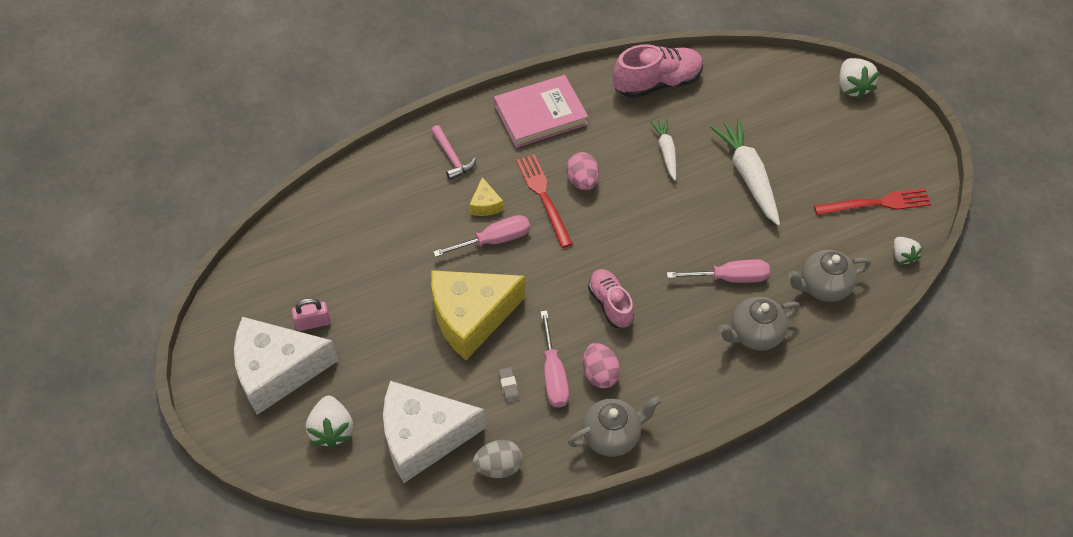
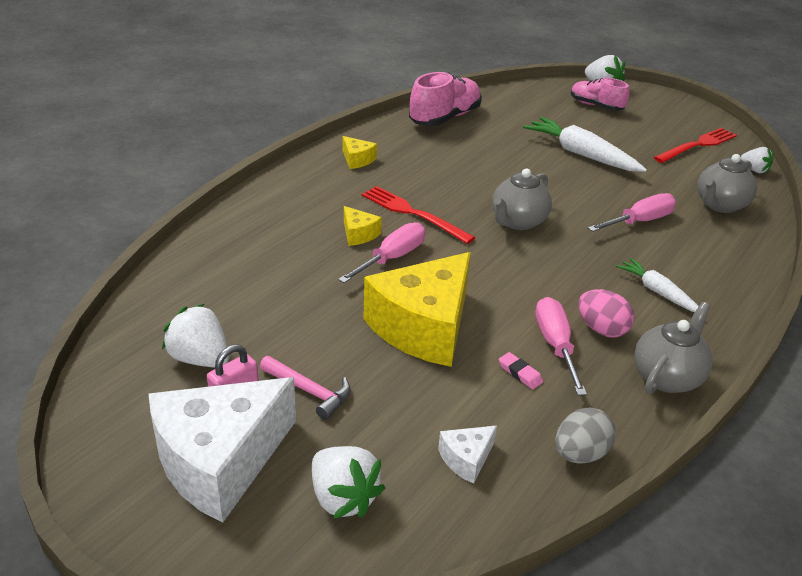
camera: 30 degrees left, 20 degrees down
white cheese [383,381,485,483] -> white cheese [438,425,497,484], size x0.42
pink hammer [431,125,476,180] -> pink hammer moved to [260,356,351,420]
pink book [494,75,588,148] -> yellow cheese [343,136,377,169]
grey eraser [499,367,520,404] -> pink eraser [499,352,543,389]
pink screwdriver [540,311,569,408] -> pink screwdriver turned 150 degrees counterclockwise [535,297,587,396]
pink egg [566,152,599,190] -> none
pink shoe [588,269,634,328] -> pink shoe moved to [571,78,630,111]
white carrot [650,119,676,181] -> white carrot moved to [616,258,699,312]
grey teapot [718,297,800,351] -> grey teapot moved to [492,169,552,230]
none -> white strawberry [162,304,229,368]

